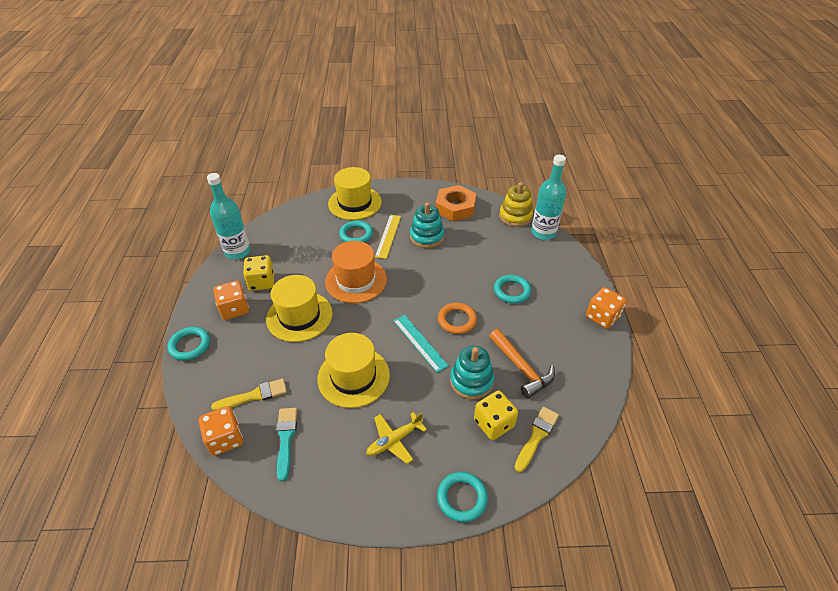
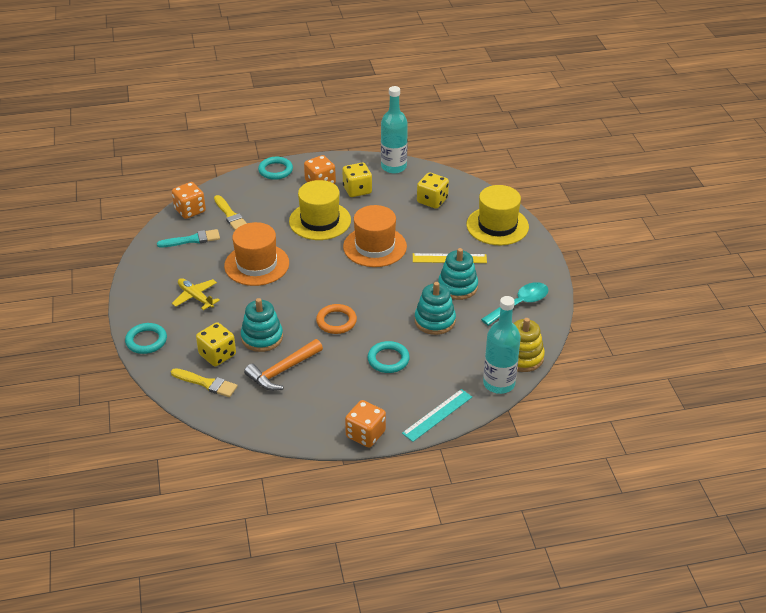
camera: 80 degrees right, 5 degrees down
yellow hat [317,333,390,408] -> orange hat [224,222,289,286]
turquoise ring [339,220,373,242] -> none
turquoise ruler [393,315,449,373] -> turquoise ruler moved to [402,389,472,442]
orange nut [436,185,476,221] -> turquoise spoon [481,282,549,326]
none -> turquoise stacking toy [414,282,456,335]
none -> yellow dice [417,172,449,209]

